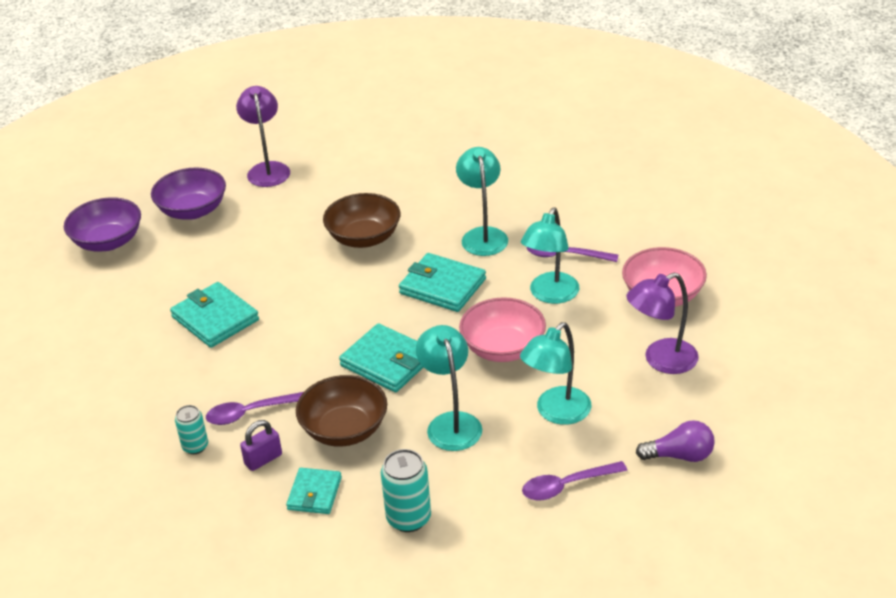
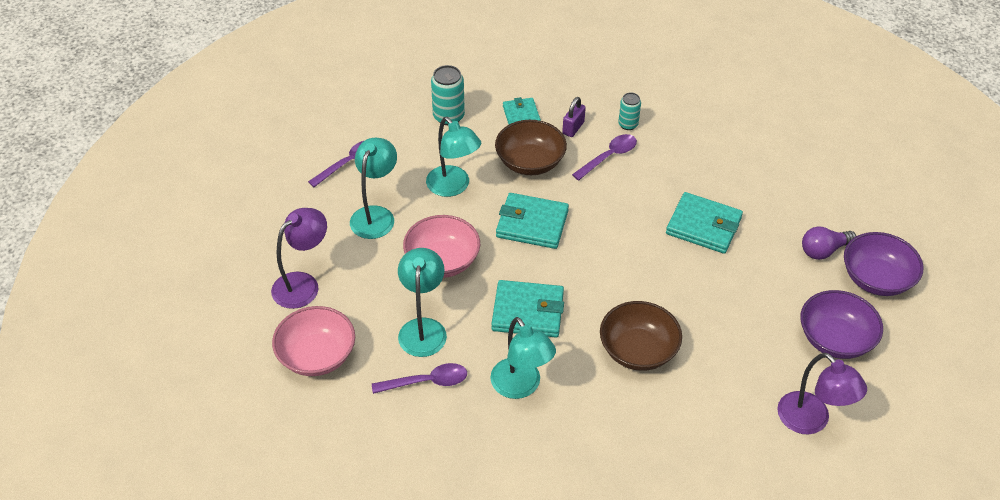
camera: 155 degrees right, 10 degrees up
purple light bulb [636,420,715,462] -> purple light bulb moved to [802,226,856,260]

